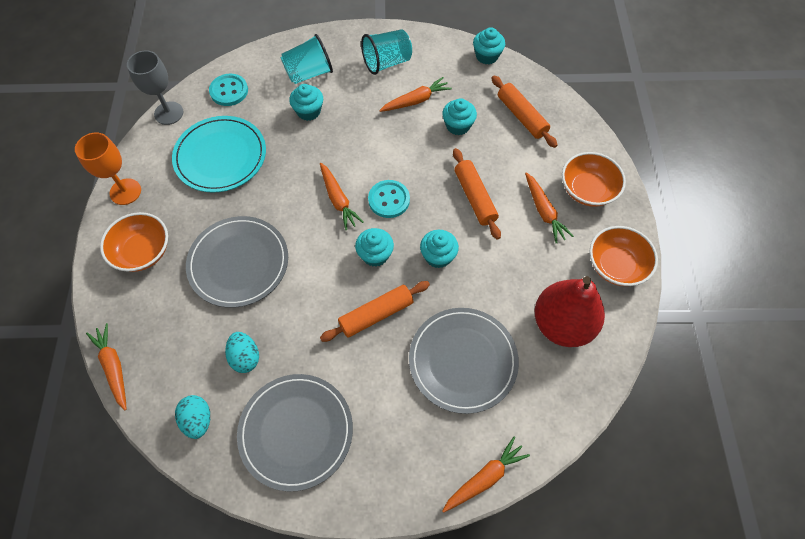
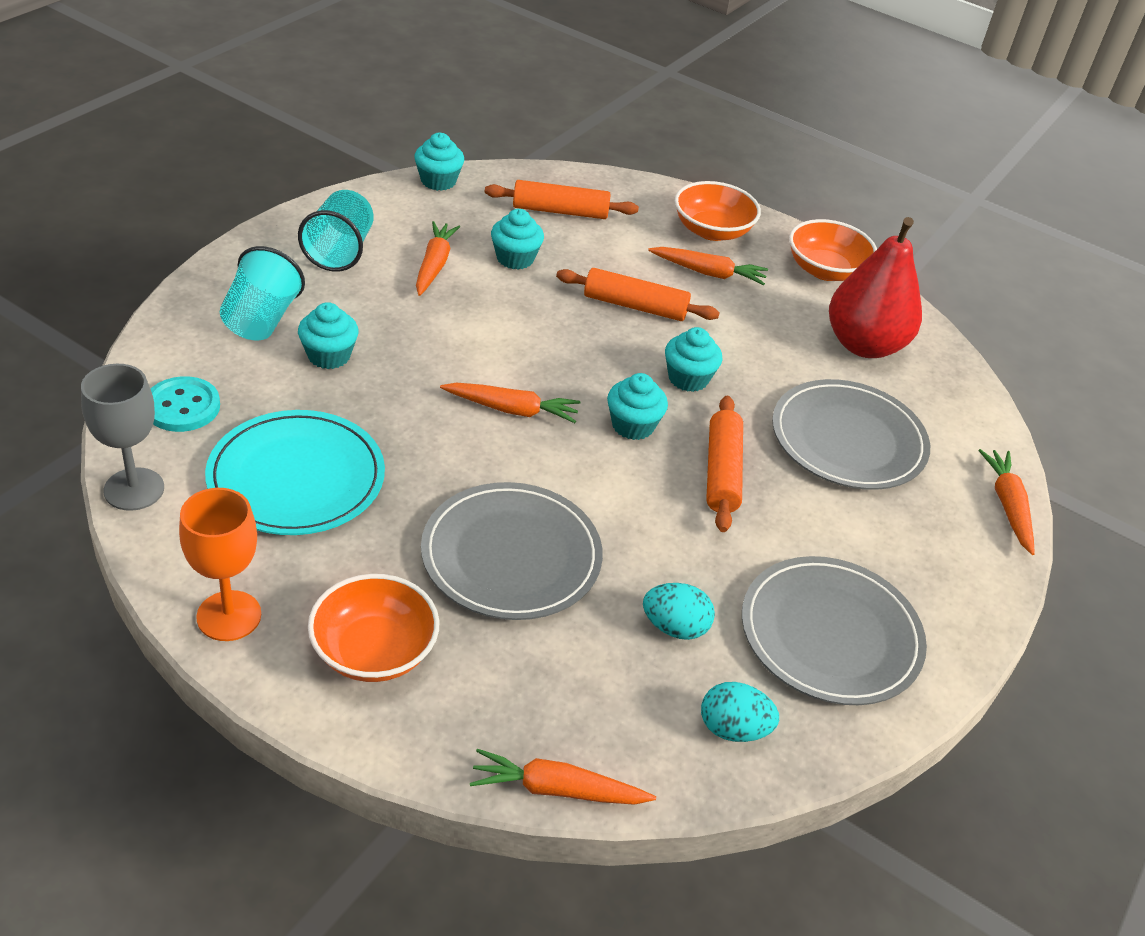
camera: 60 degrees left, 20 degrees down
turquoise button [368,180,410,218] -> none

